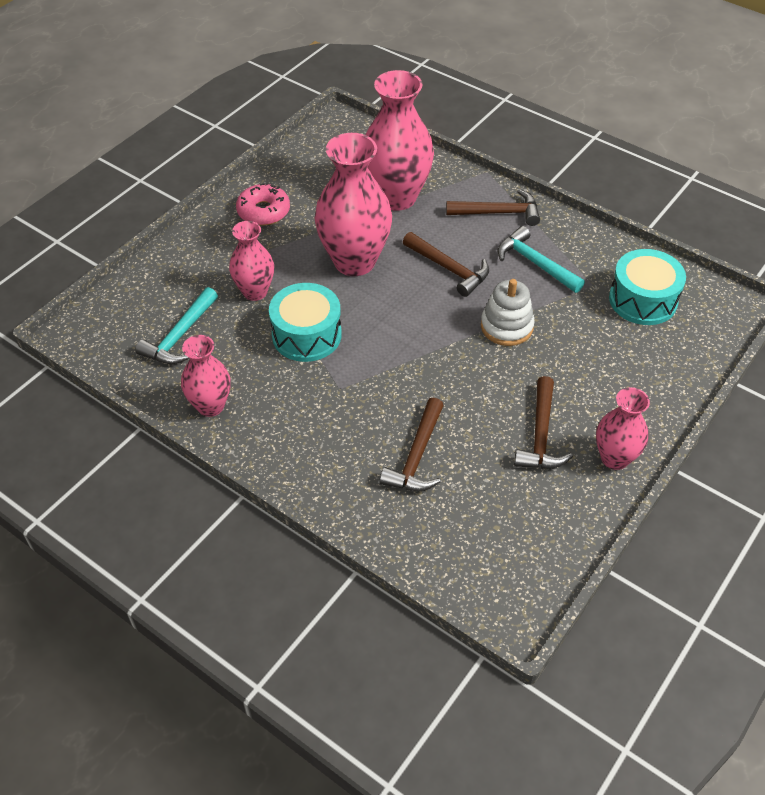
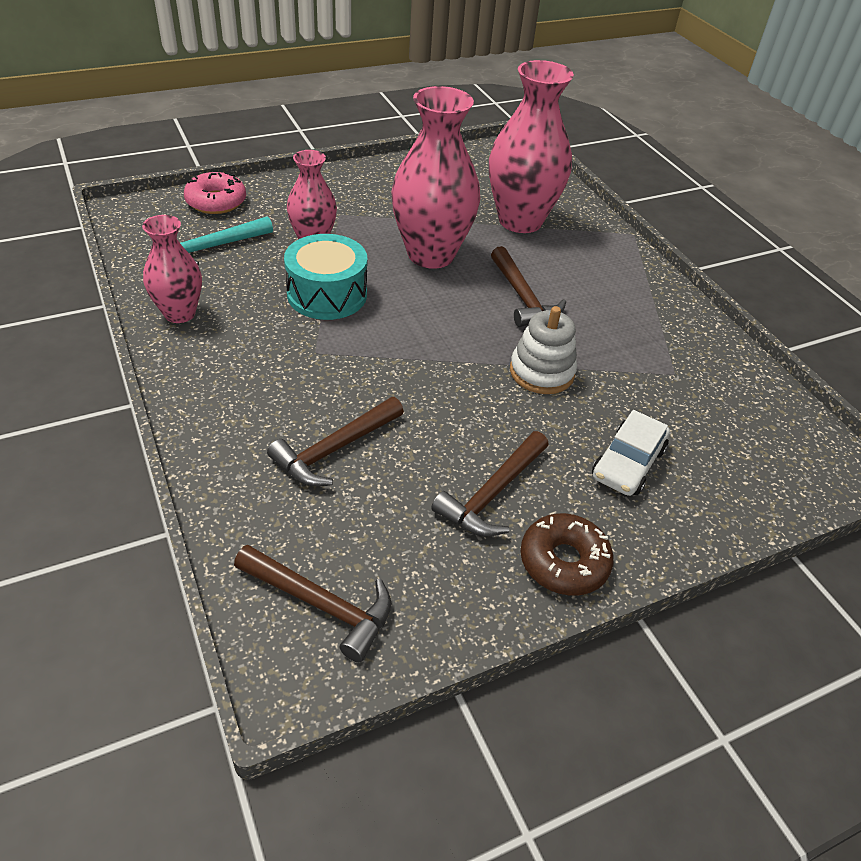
camera: 25 degrees right, 5 degrees down
pink donut [236,182,290,226] -> pink donut moved to [184,172,246,214]
brown hammer [446,189,540,226] -> brown hammer moved to [234,545,391,662]
turquoise hammer [498,226,585,293] -> none
pink vase [596,387,650,470] -> brown donut [521,513,614,596]
turquoise drum [609,249,686,325] -> none
none -> white car [592,410,670,496]

